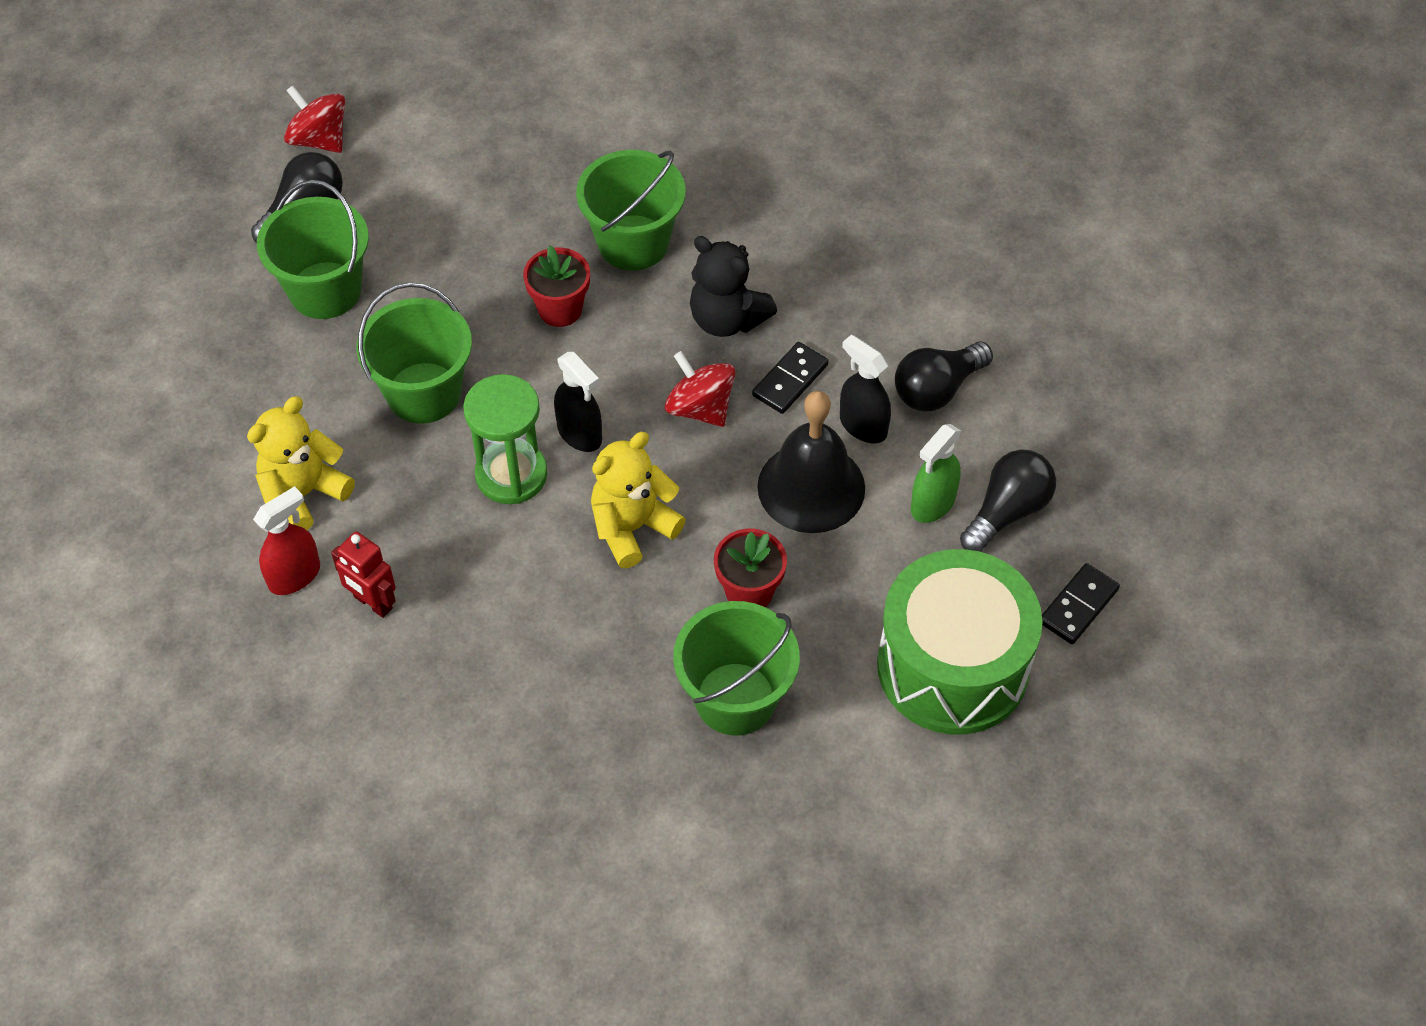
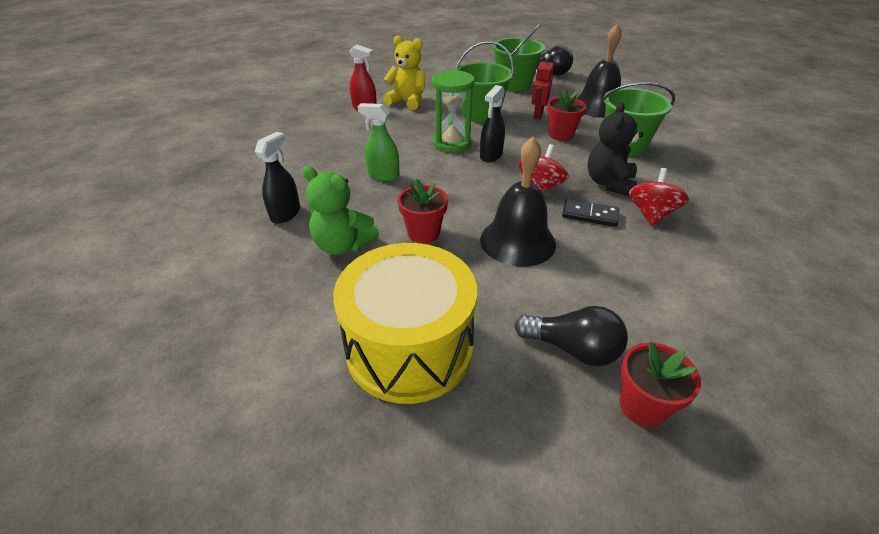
camera: 70 degrees right, 15 degrees down
red spinning top [284,85,345,153] -> red spinning top moved to [629,168,689,226]
red robot [331,531,396,618] -> red robot moved to [531,54,554,119]
yellow teddy bear [591,432,686,568] -> none
green bucket [673,601,800,736] -> green teddy bear [302,166,379,255]
black spray bottle [840,335,891,443] -> black spray bottle moved to [255,132,300,224]
green drum [877,549,1043,735] -> yellow drum [333,243,477,404]
black light bulb [895,342,993,411] -> none
green spray bottle [911,424,961,523] -> green spray bottle moved to [357,103,400,181]
black domino [1042,563,1120,644] -> none
none -> black bell [576,23,622,118]
none -> red flower pot [620,342,701,427]

